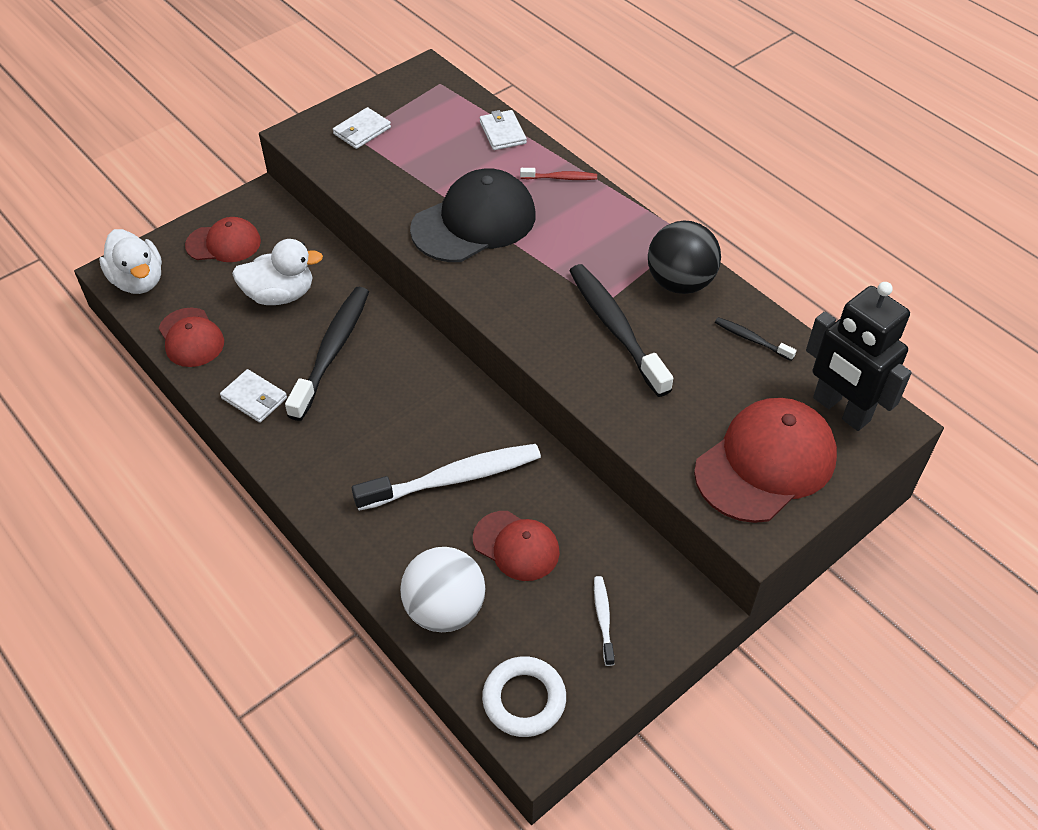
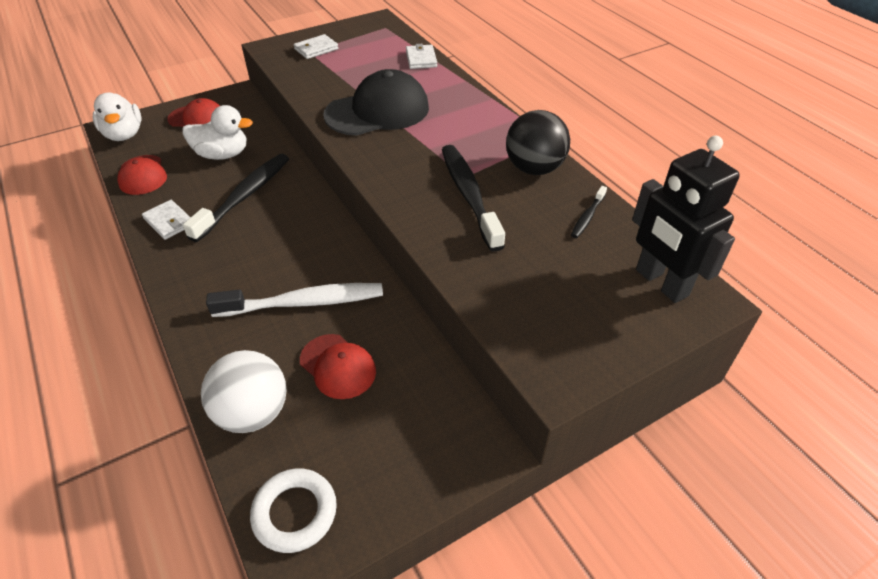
camera: 10 degrees right, 5 degrees down
red toothbrush [520,168,597,180] -> none
white toothbrush [594,576,615,666] -> none
red cap [694,398,837,523] -> none
black toothbrush [715,317,797,361] -> black toothbrush turned 105 degrees counterclockwise [571,186,607,238]

